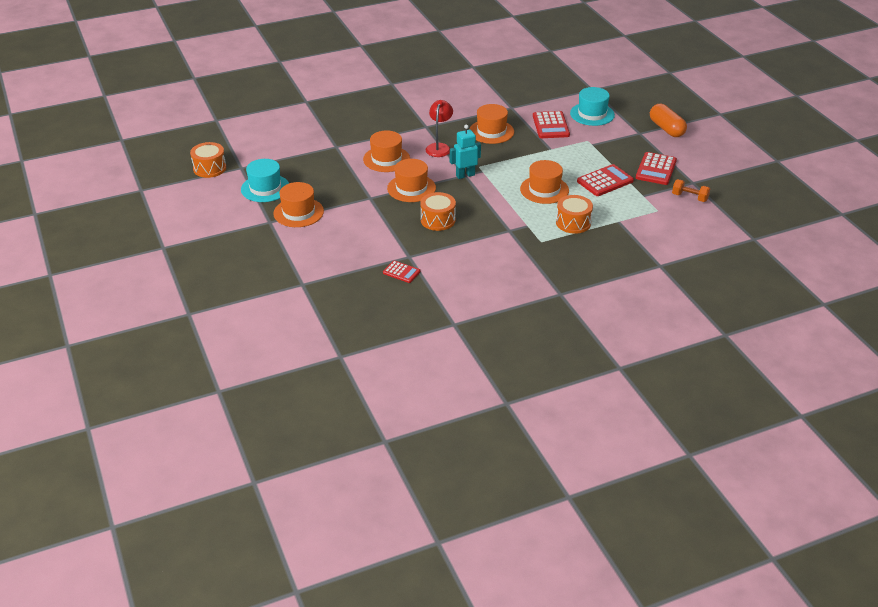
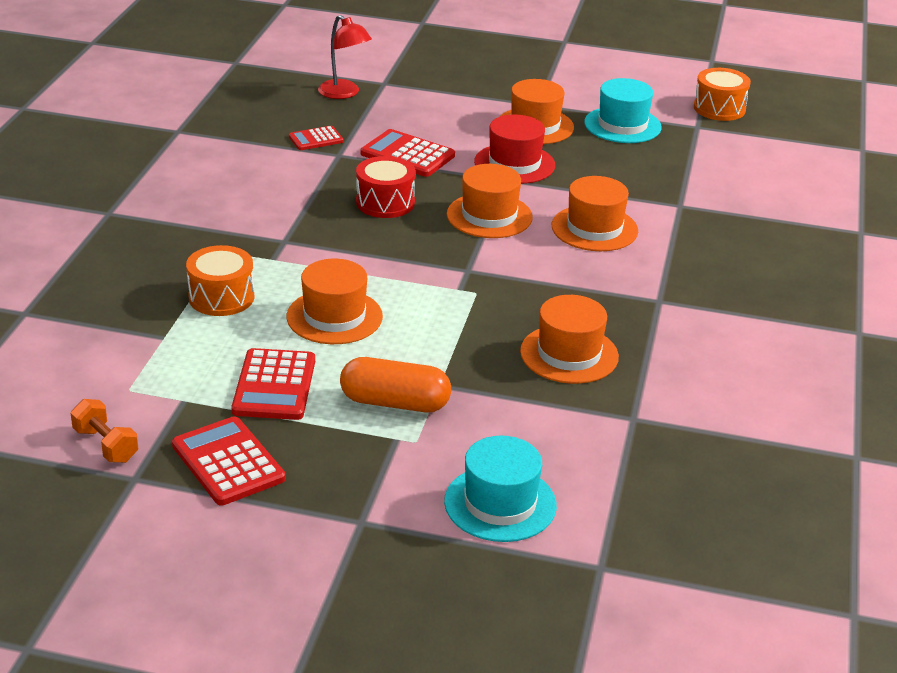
camera: 125 degrees right, 5 degrees down
orange drum [420,192,456,231] -> red drum [356,156,416,218]
red lamp [426,100,453,157] -> red lamp moved to [318,15,372,99]
turquoise robot [450,125,481,179] -> none
red calculator [533,111,570,138] -> red calculator moved to [361,129,455,177]
orange capsule [650,104,687,137] -> orange capsule moved to [340,357,451,412]
orange dumbbell [672,179,710,202] -> orange dumbbell turned 75 degrees clockwise [70,399,138,463]
none -> red hat [474,114,555,184]

